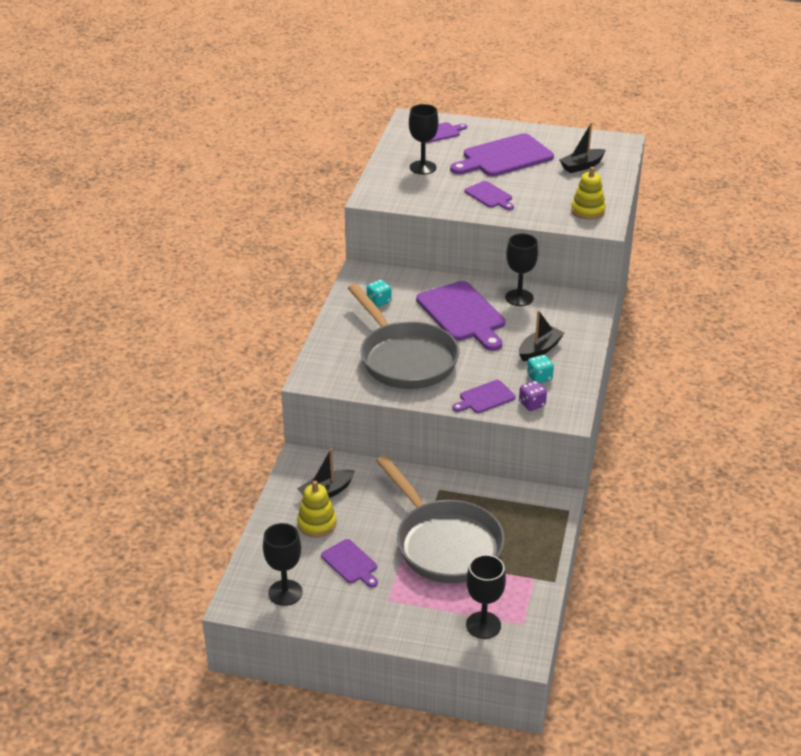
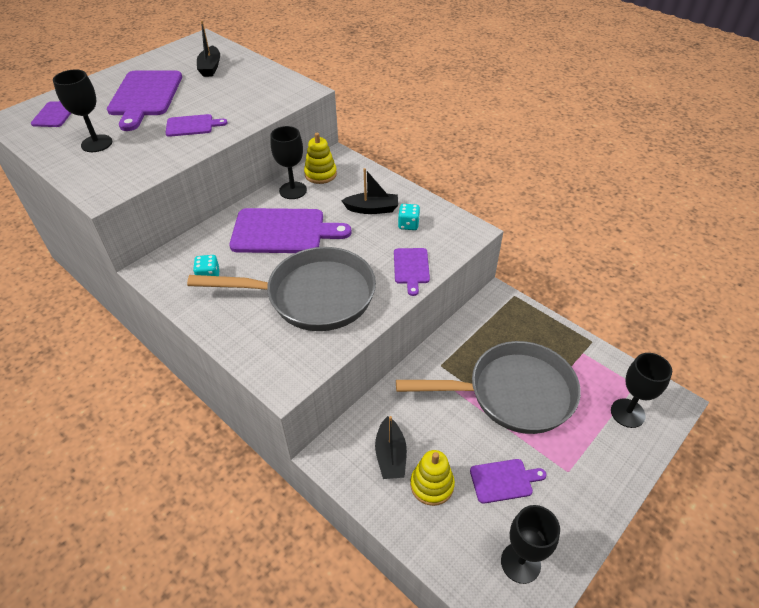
camera: 60 degrees left, 10 degrees up
black boat [519,310,564,361] -> black boat turned 105 degrees clockwise [341,168,398,214]
purple dice [519,381,547,411] -> none
yellow stacking toy [571,167,606,220] -> yellow stacking toy moved to [304,133,337,184]

